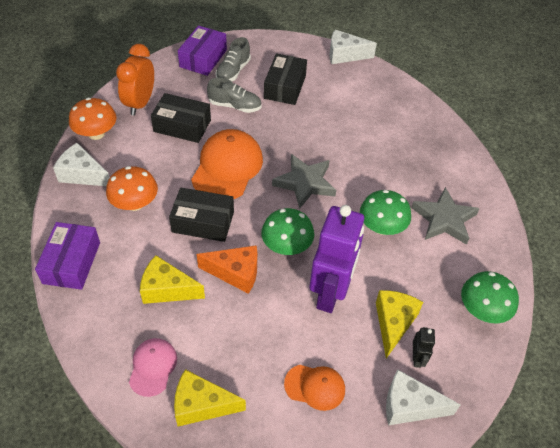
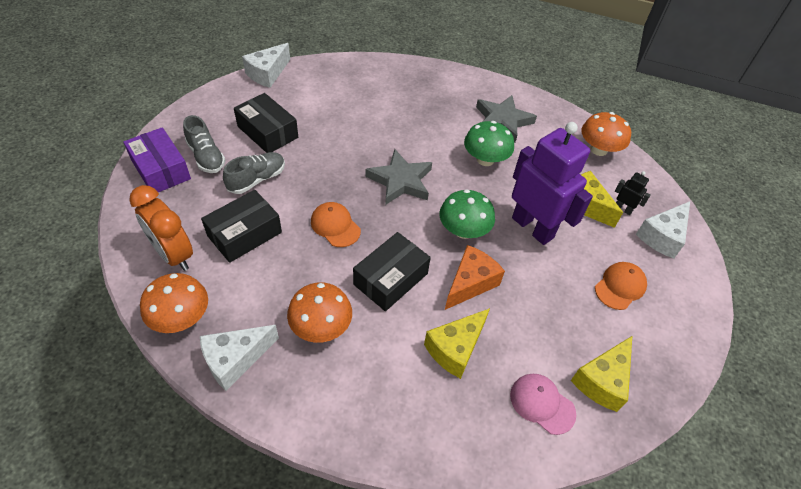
camera: 60 degrees left, 0 degrees up
purple box [35,222,100,290] -> none
orange cap [191,129,263,199] -> orange cap [311,202,361,247], size x0.56
green mushroom [461,271,519,324] -> orange mushroom [581,112,631,156]

